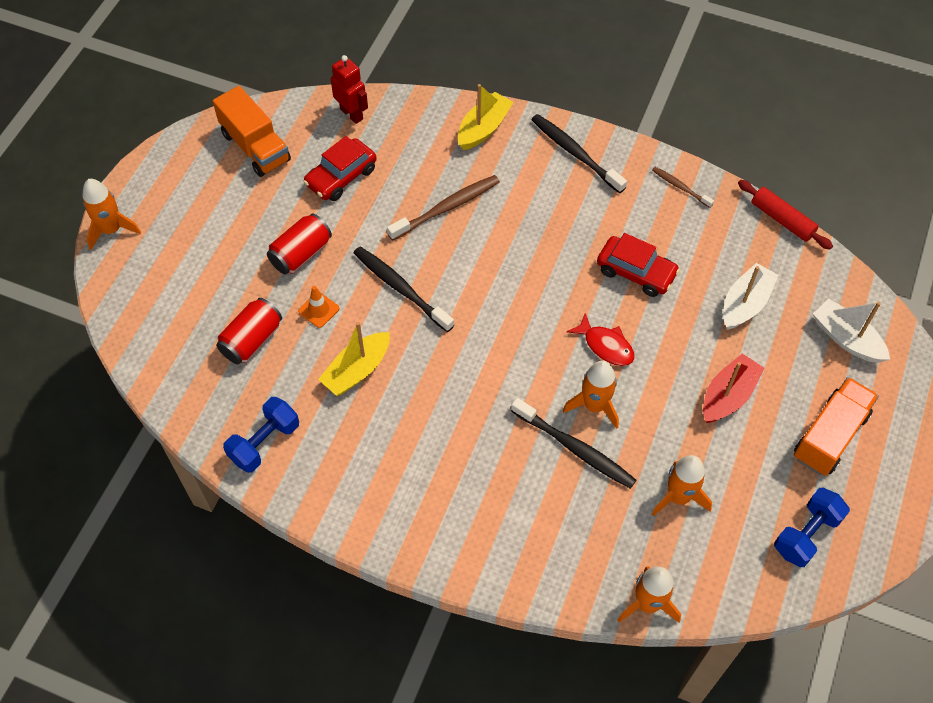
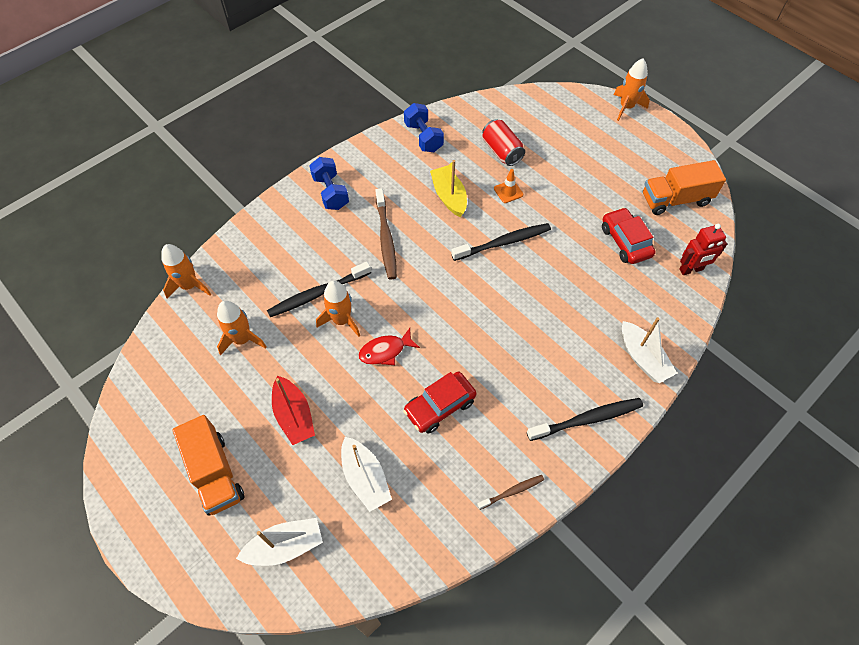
camera: 115 degrees right, 0 degrees up
red can [267,213,332,274] -> none
brown toothbrush [387,175,500,241] -> brown toothbrush moved to [375,188,397,280]
yellow boat [458,84,513,150] -> white boat [622,317,677,383]
red rolling pin [738,180,833,250] -> none
blue dumbbell [774,488,850,567] -> blue dumbbell moved to [309,157,349,210]

